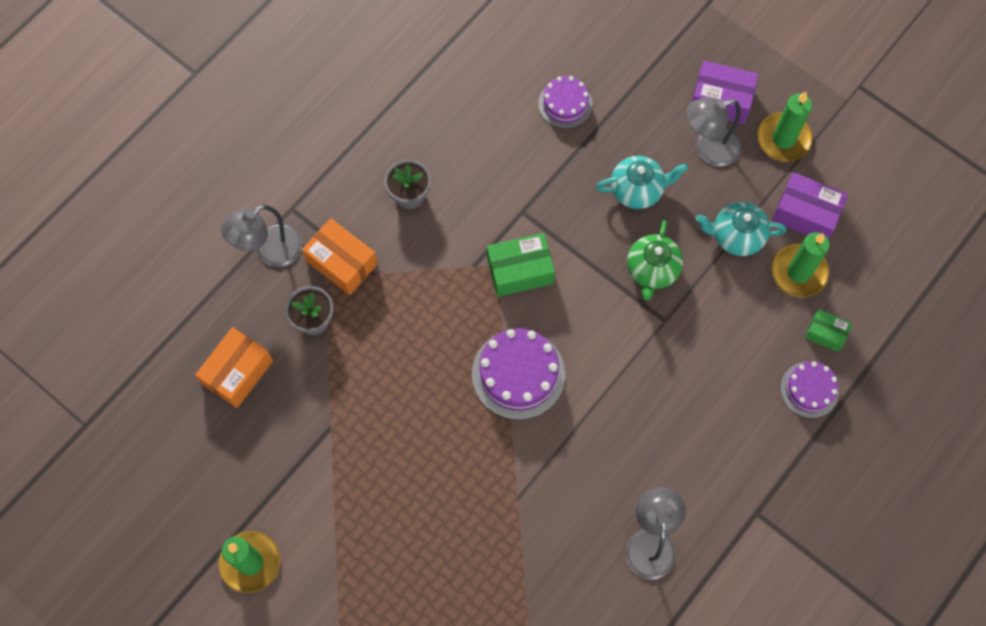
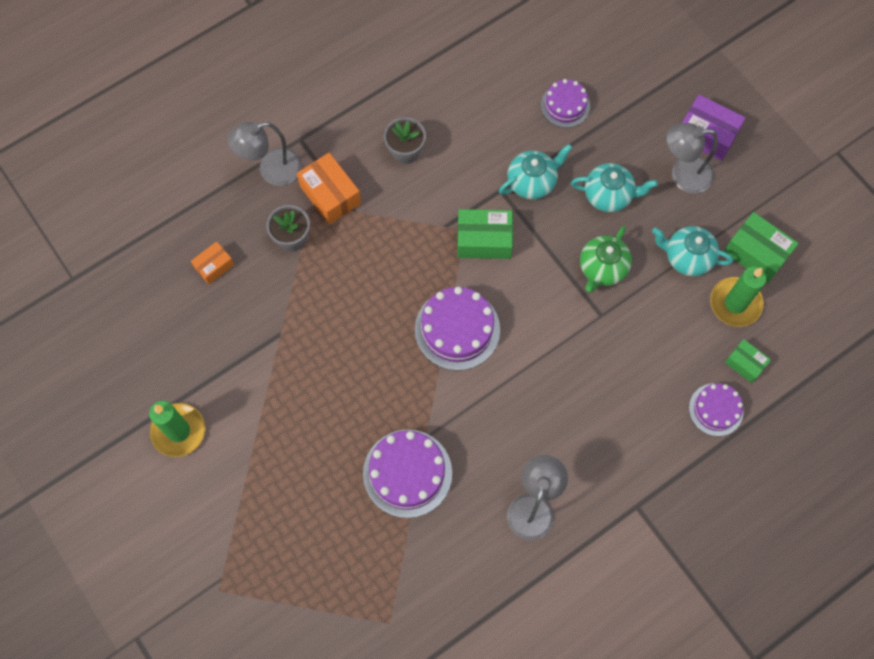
camera: 15 degrees right, 0 degrees up
orange box [195,327,273,408] -> orange box [191,241,234,284], size x0.60
green candle [757,92,813,162] -> none
purple box [772,173,848,239] -> green box [724,212,799,283]
none -> purple cake [363,430,452,518]
none -> turquoise teapot [499,144,572,199]

